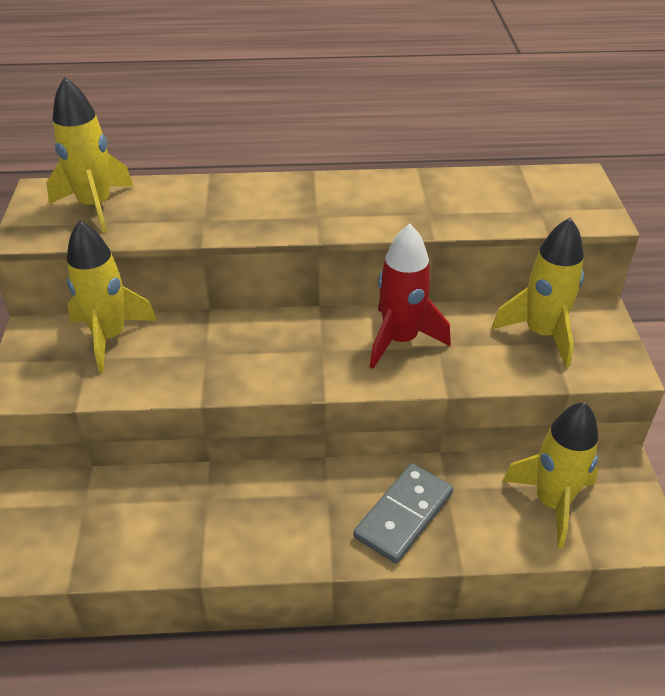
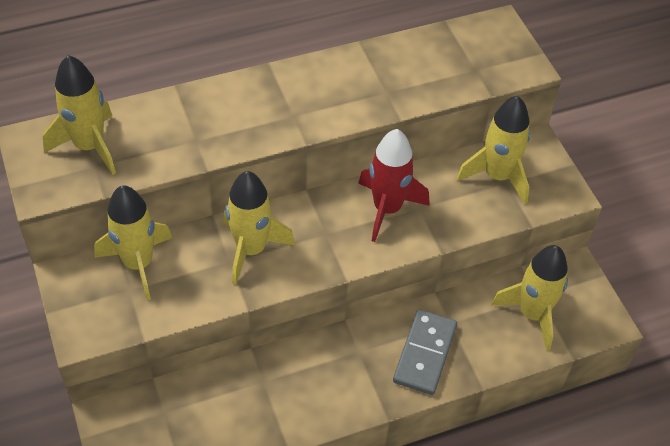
camera: 20 degrees left, 10 degrees up
none -> yellow rocket [223,171,295,285]

